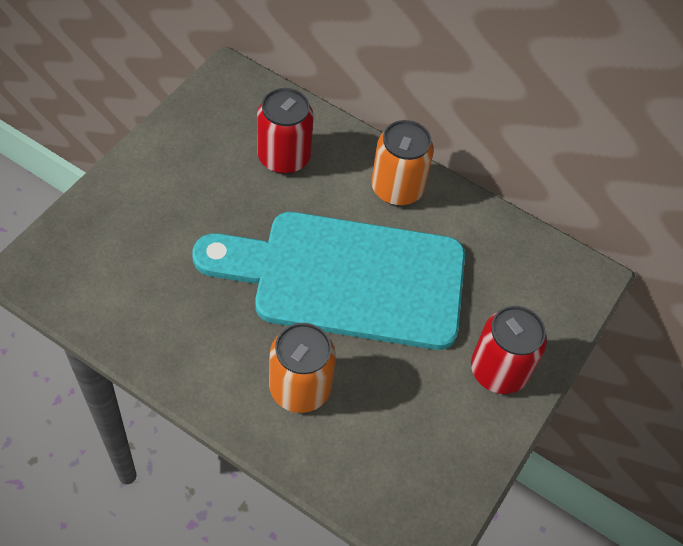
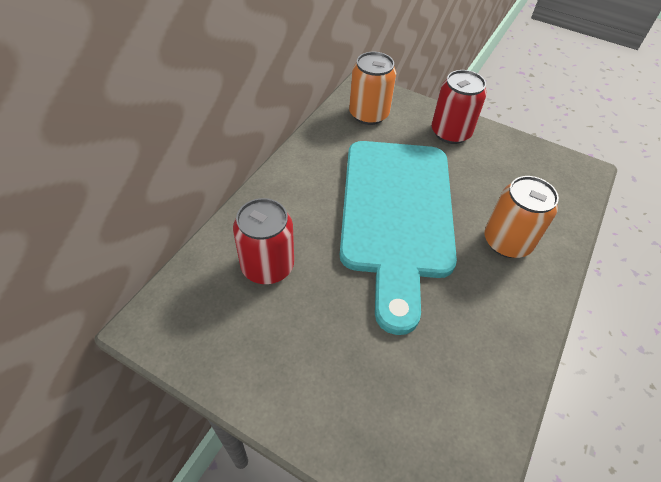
camera: 90 degrees left, 5 degrees down
orange can [371,120,434,206] -> orange can moved to [349,52,396,125]

